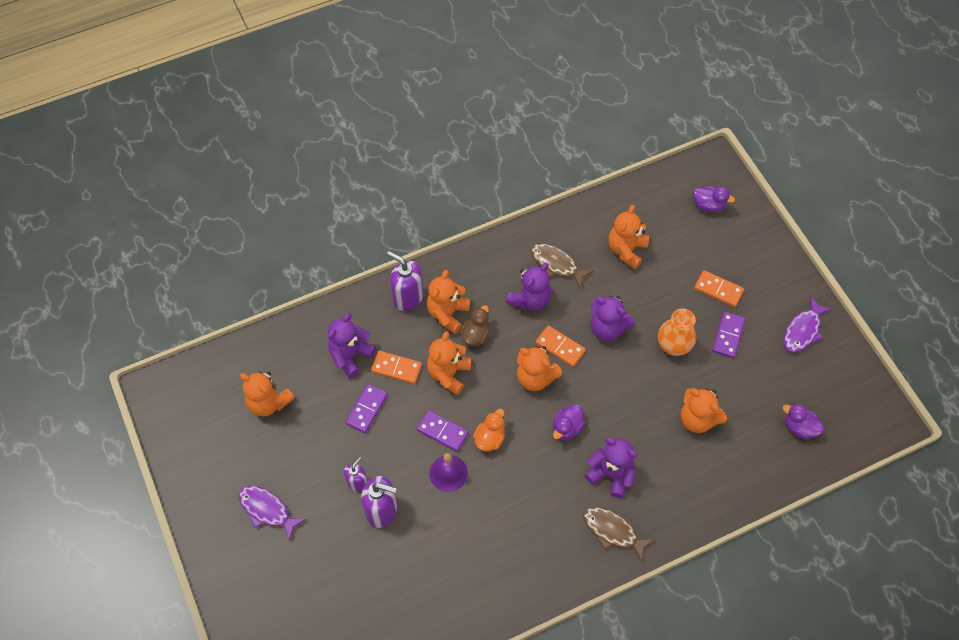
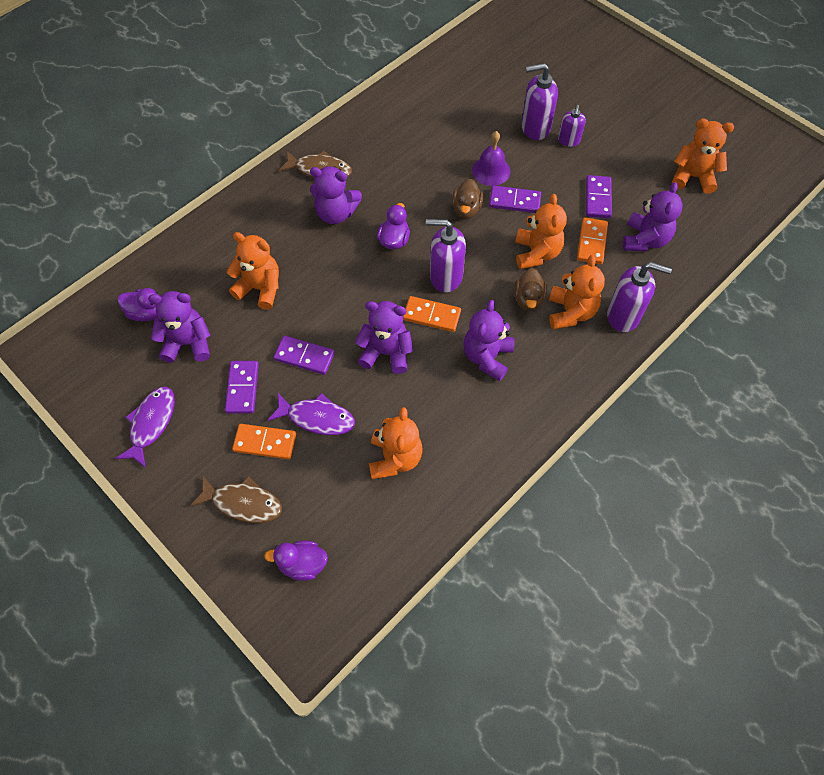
camera: 160 degrees right, 0 degrees up
purple fish [238,485,306,541] -> purple fish moved to [268,393,355,435]
orange domino [371,351,422,384] -> orange domino turned 75 degrees counterclockwise [577,217,608,264]
orange duck [473,409,505,451] -> brown duck [452,179,483,218]
orange teddy bear [517,346,562,391] -> purple soap dispenser [426,219,466,293]
brown fish [530,243,594,289] -> brown fish moved to [190,475,282,523]
orange vase [658,308,696,356] -> purple domino [273,336,335,375]
none -> purple teddy bear [148,291,210,363]

